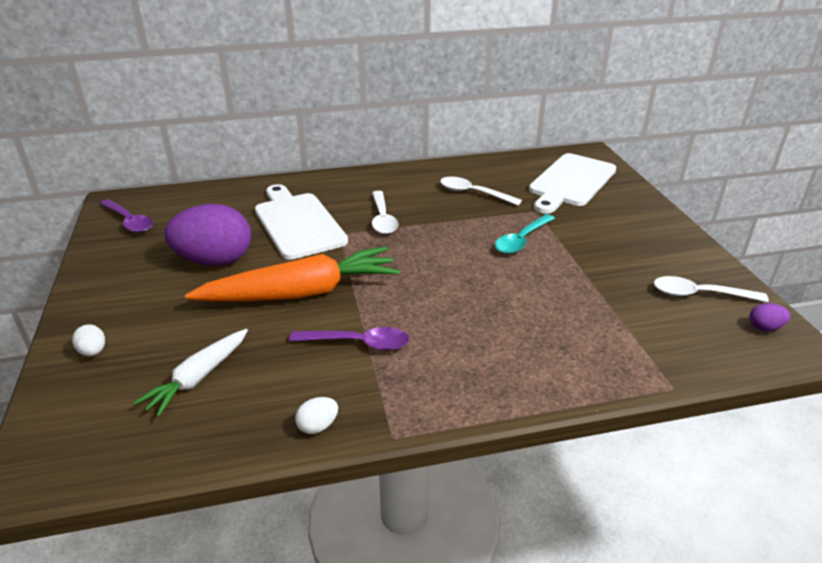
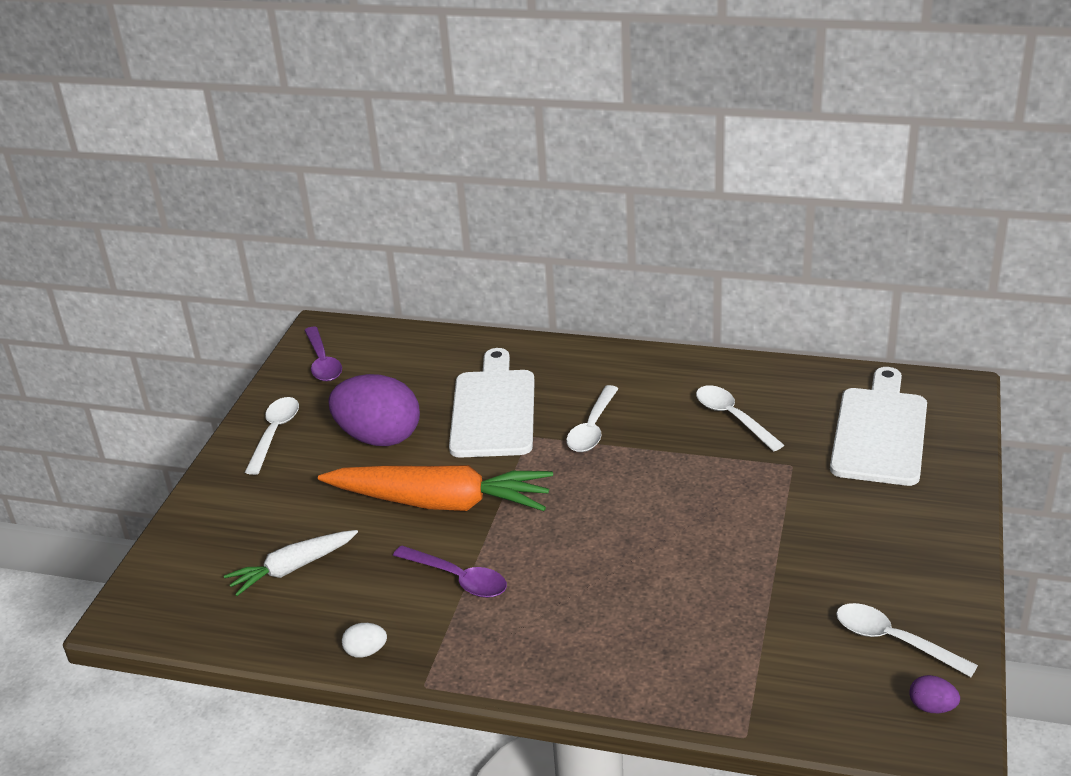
camera: 30 degrees right, 0 degrees up
white egg [72,324,105,356] -> none
turquoise spoon [495,214,555,254] -> none
white cutting board [529,153,616,214] -> white cutting board turned 135 degrees clockwise [830,367,927,486]
none -> white spoon [245,397,299,475]

